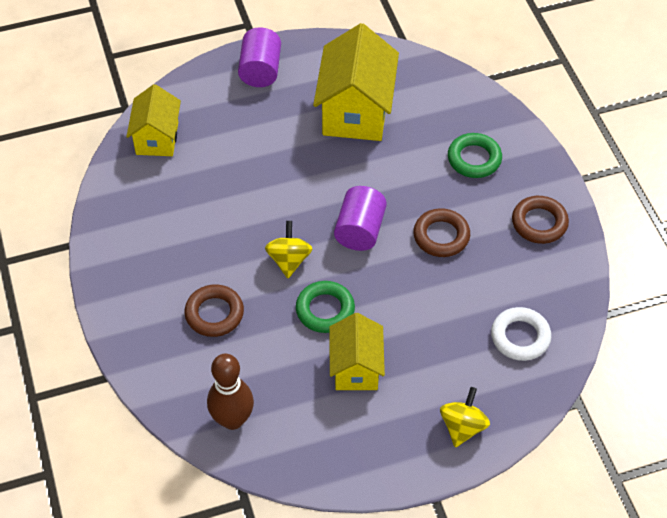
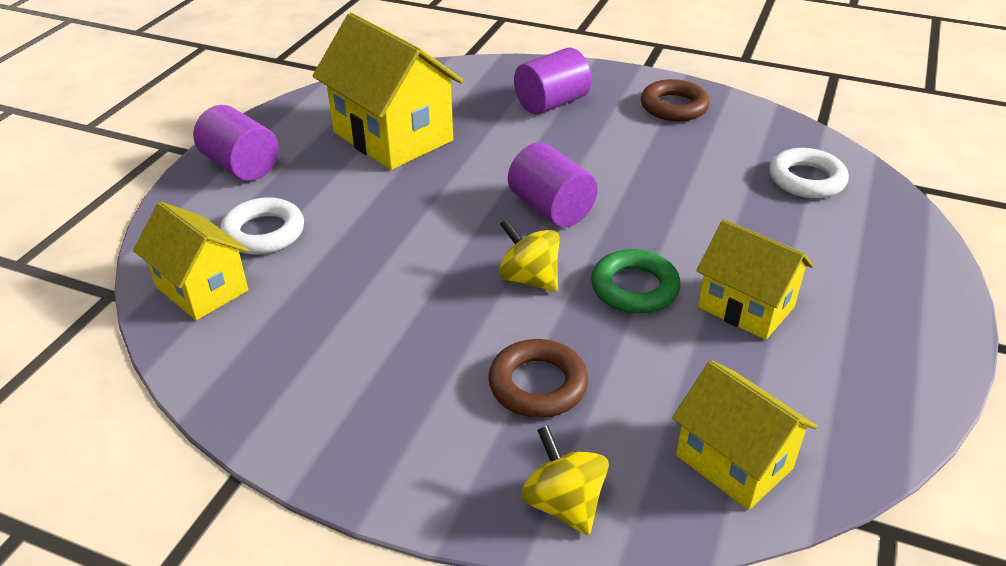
camera: 50 degrees left, 15 degrees down
brown bowling pin [207,353,254,430] -> yellow house [672,360,817,510]
brown ring [413,208,470,257] -> none
yellow spinning top [440,387,490,447] -> yellow spinning top moved to [521,425,609,536]
green ring [448,133,502,178] -> purple cylinder [514,48,592,114]
none -> white ring [220,197,304,255]

